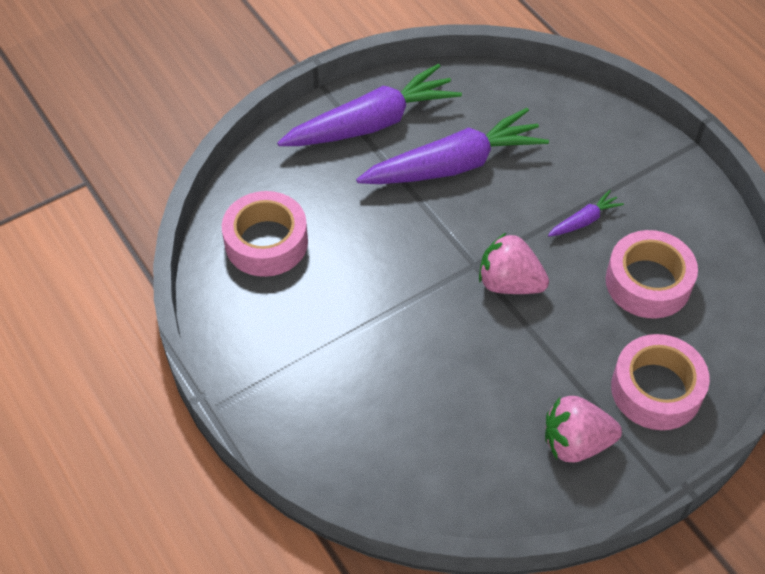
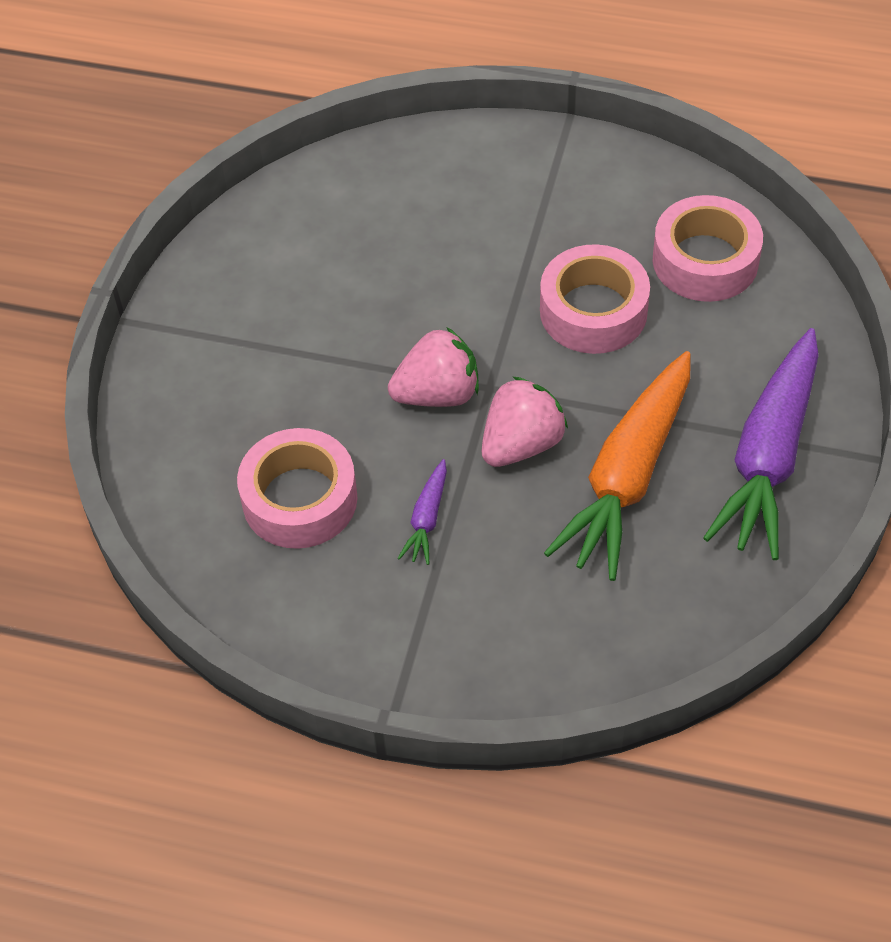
camera: 140 degrees right, 0 degrees up
purple carrot [356,108,549,184] -> orange carrot [544,351,691,581]
pink strawberry [545,396,622,462] -> pink strawberry moved to [482,377,568,467]
pink tape [611,334,710,430] -> pink tape moved to [540,244,650,354]

